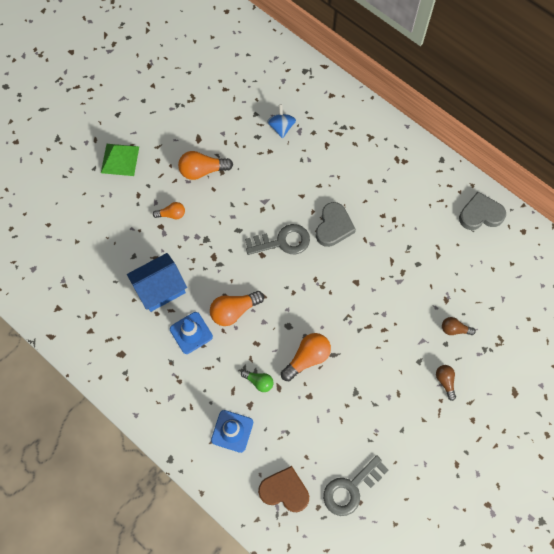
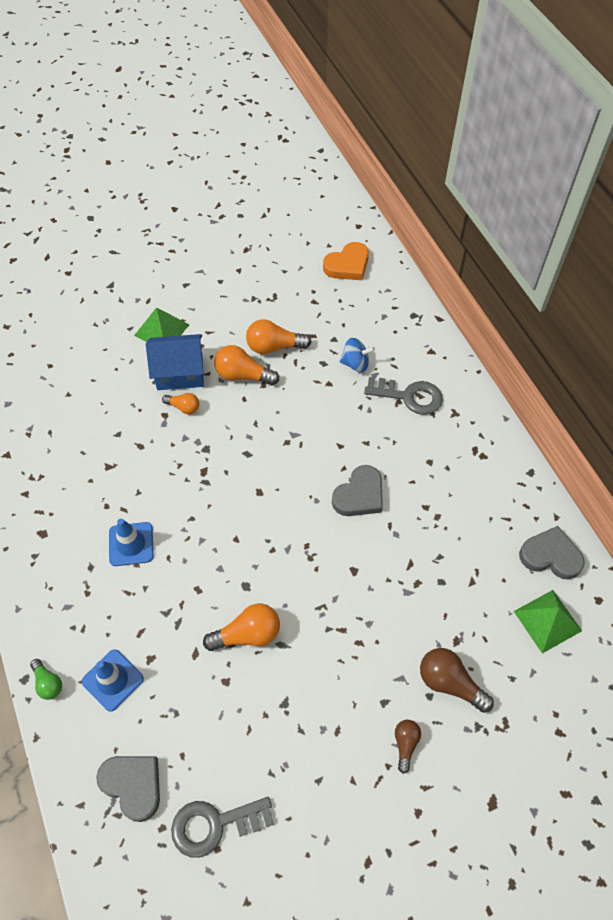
camera: 25 degrees right, 10 degrees down
blue house [127,253,187,312] -> blue house moved to [146,334,204,390]
orange light bulb [210,291,264,326] -> orange light bulb moved to [246,319,311,354]
green light bulb [241,370,274,392] -> green light bulb moved to [30,659,62,700]
grey key [245,224,310,255] -> grey key moved to [364,377,443,415]
brown heart [258,466,309,512] -> grey heart [96,756,160,822]
blue spinning top [267,104,296,139] -> blue spinning top turned 75 degrees clockwise [339,338,375,373]
brown light bulb [442,317,476,335] -> brown light bulb [420,648,494,713], size x1.67
none -> orange heart [323,242,369,280]
none -> green pyramid [514,590,582,653]

